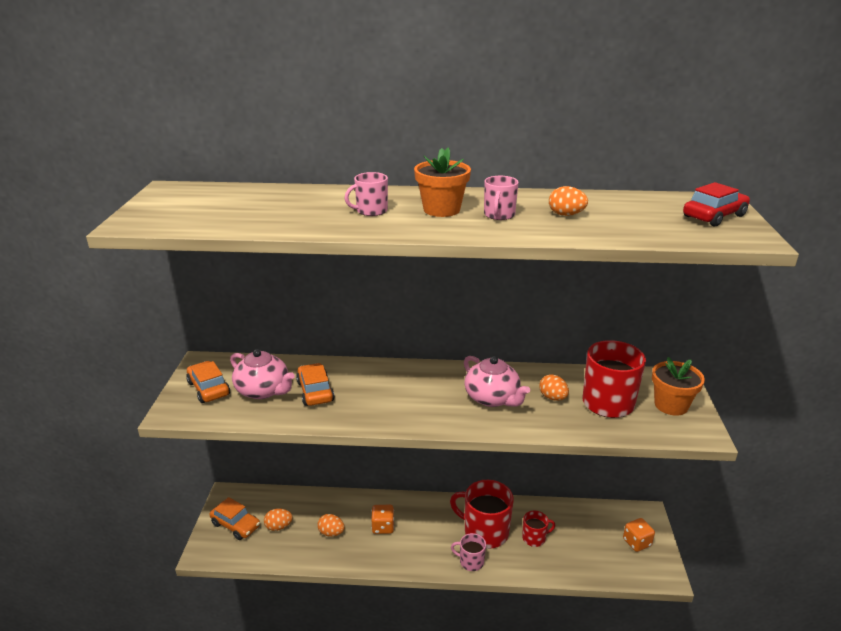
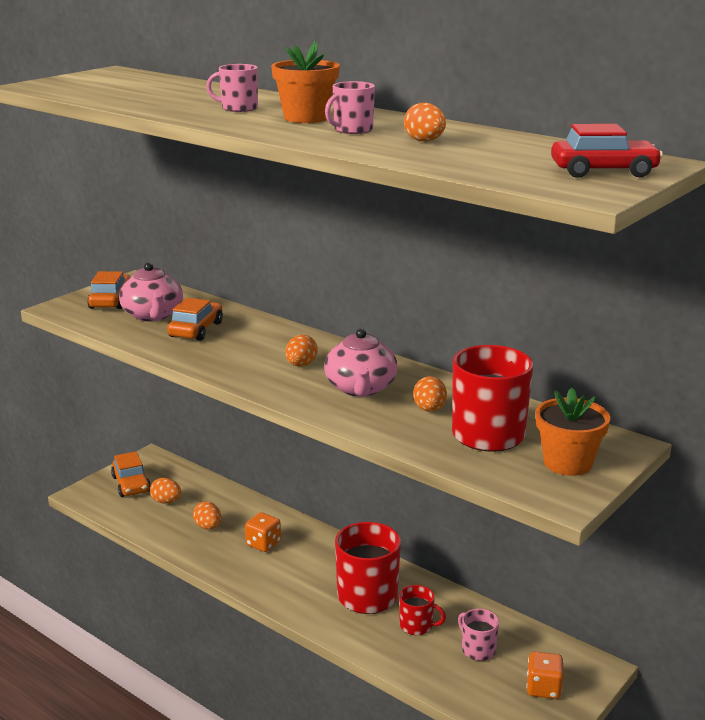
camera: 35 degrees right, 5 degrees down
pink mug [451,533,486,571] -> pink mug moved to [458,609,499,661]
none -> orange egg [285,335,318,367]

